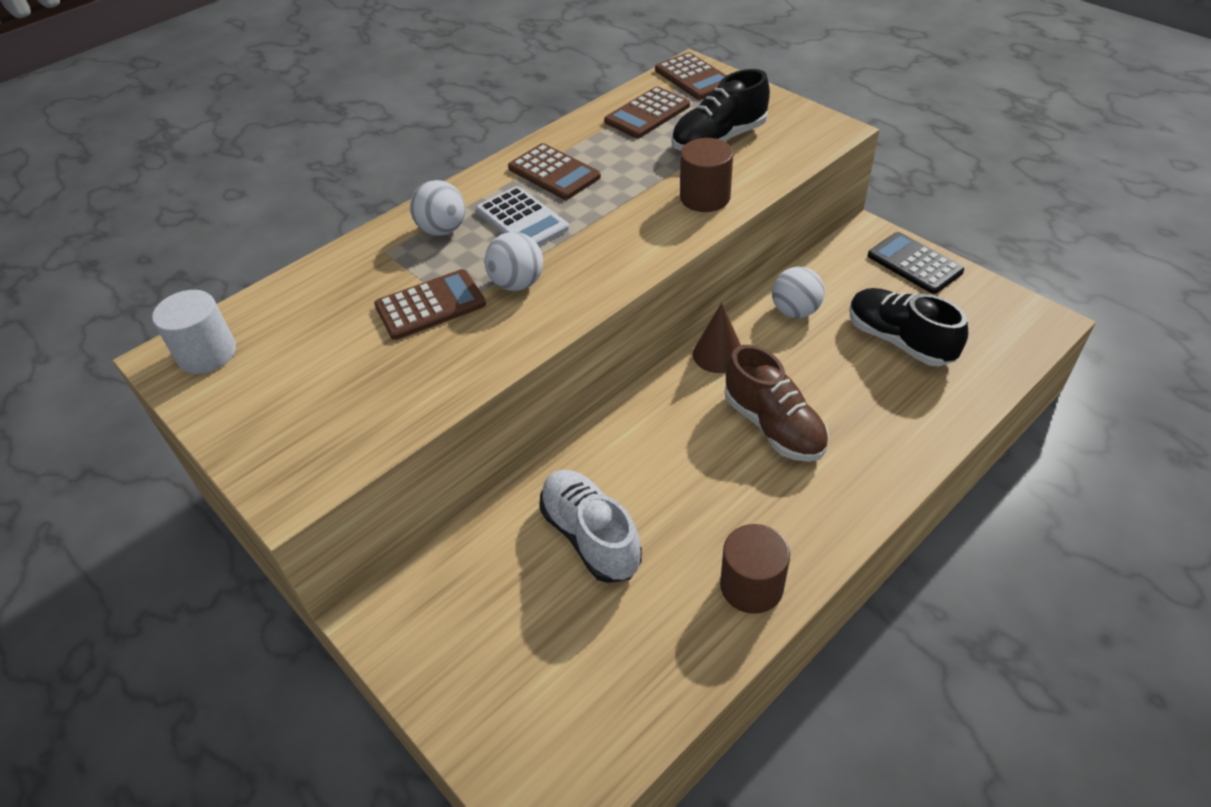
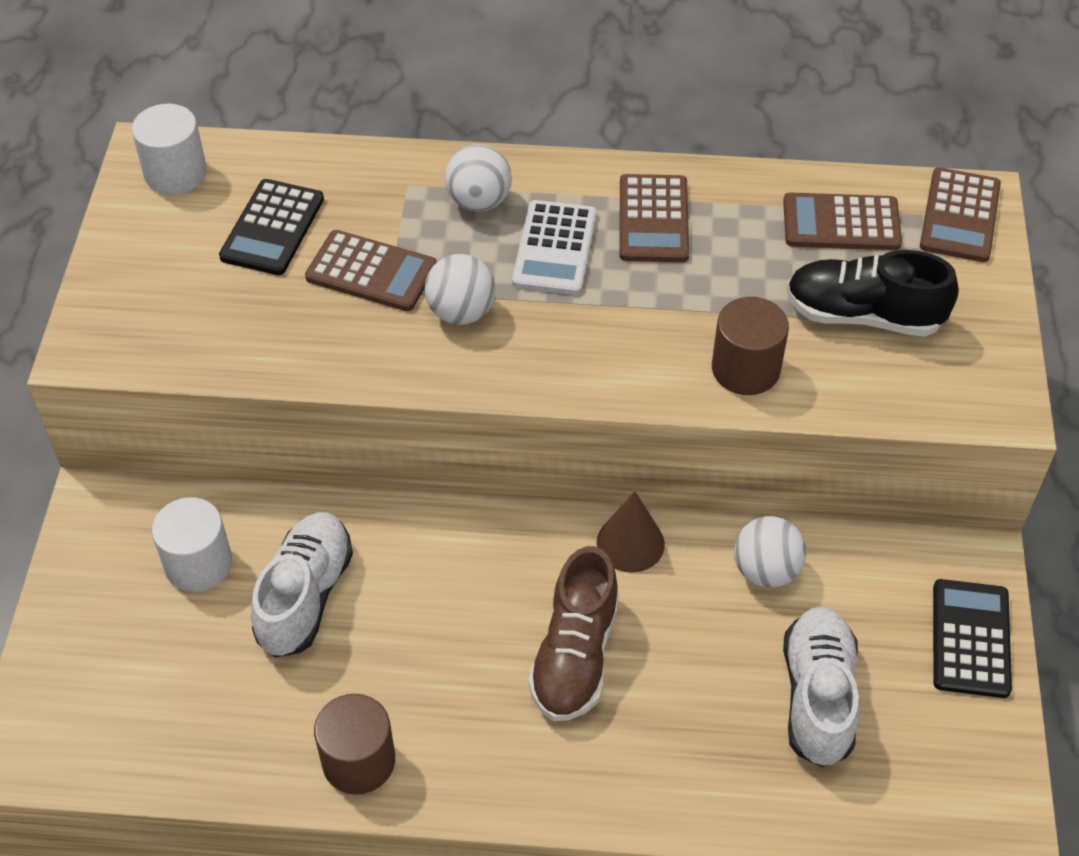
camera: 45 degrees right, 5 degrees up
black shoe [849,288,968,366] -> white shoe [783,607,860,767]
none -> white cylinder [152,497,232,592]
none -> black calculator [219,179,324,275]

